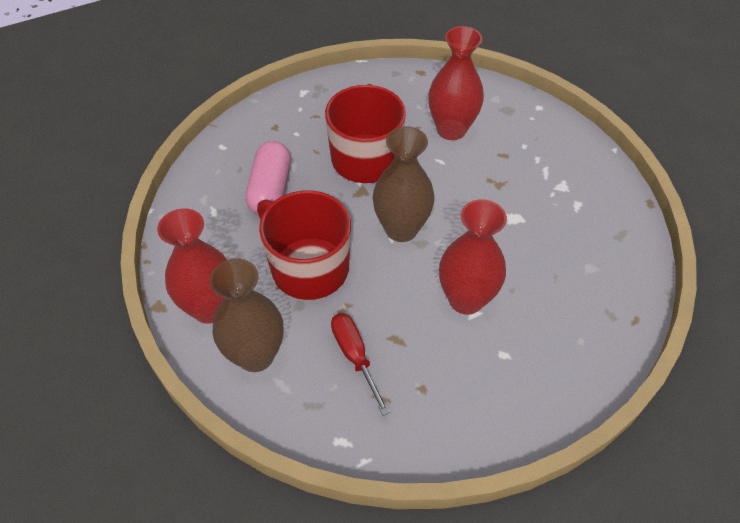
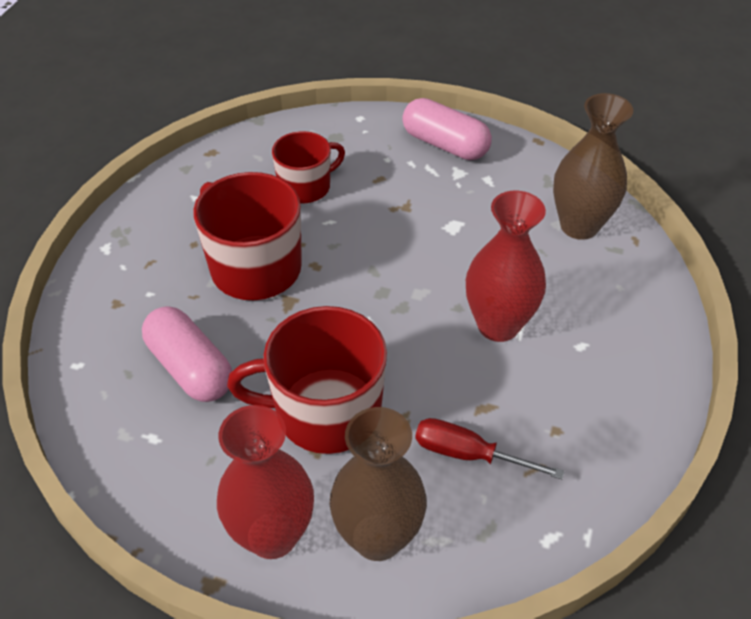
camera: 45 degrees left, 5 degrees down
brown vase [373,126,435,242] -> brown vase moved to [553,93,633,240]
red vase [428,26,484,140] -> red mug [272,131,345,203]
none -> pink capsule [402,98,492,160]

